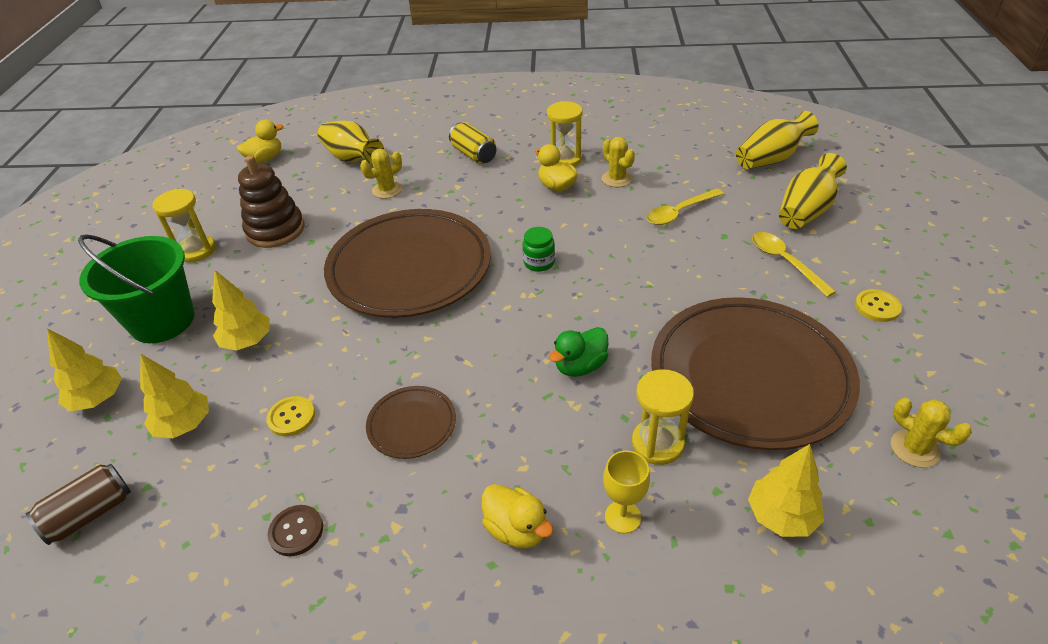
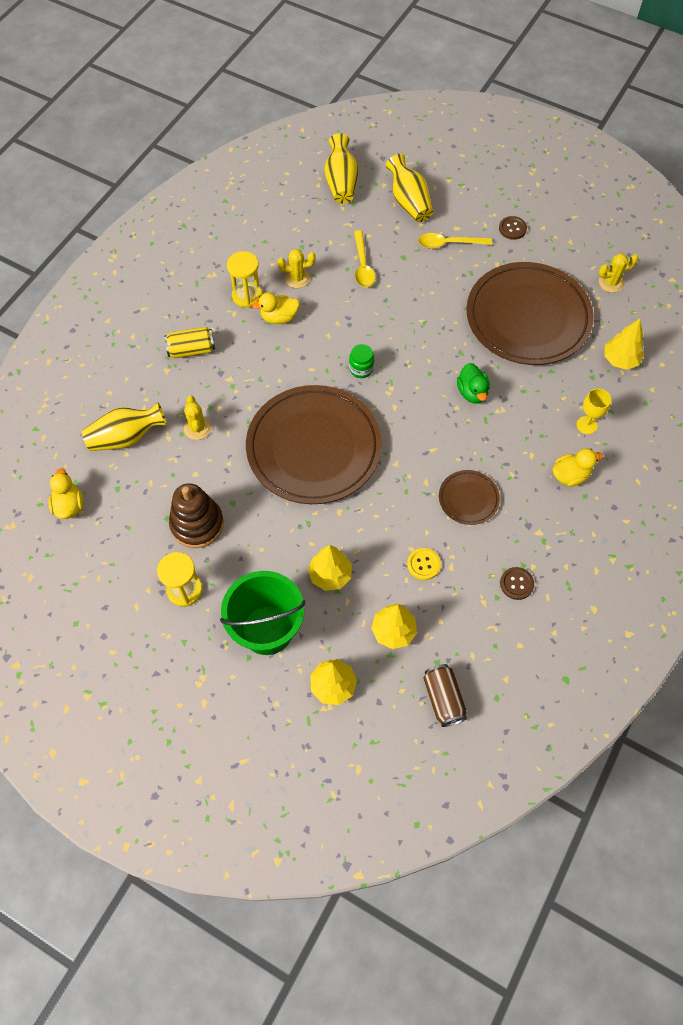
camera: 65 degrees left, 20 degrees up
yellow hourglass [632,369,694,465] -> none
yellow button [855,289,902,322] -> brown button [499,216,527,240]

